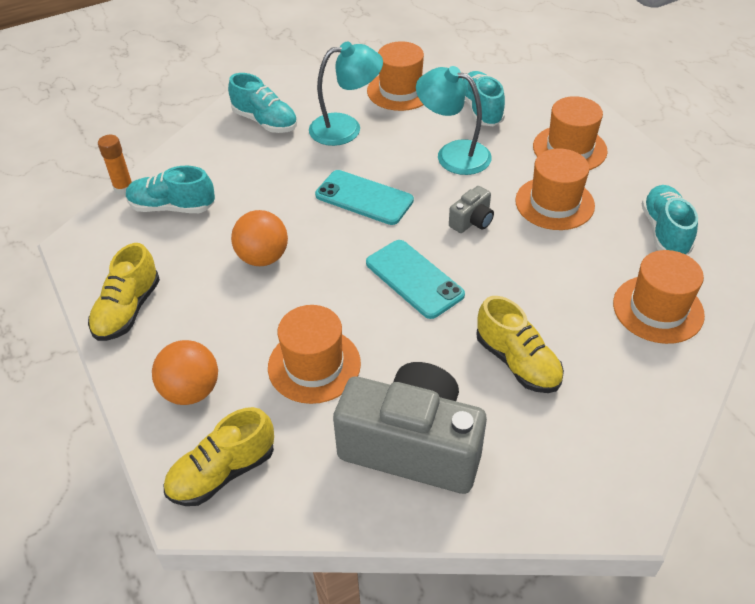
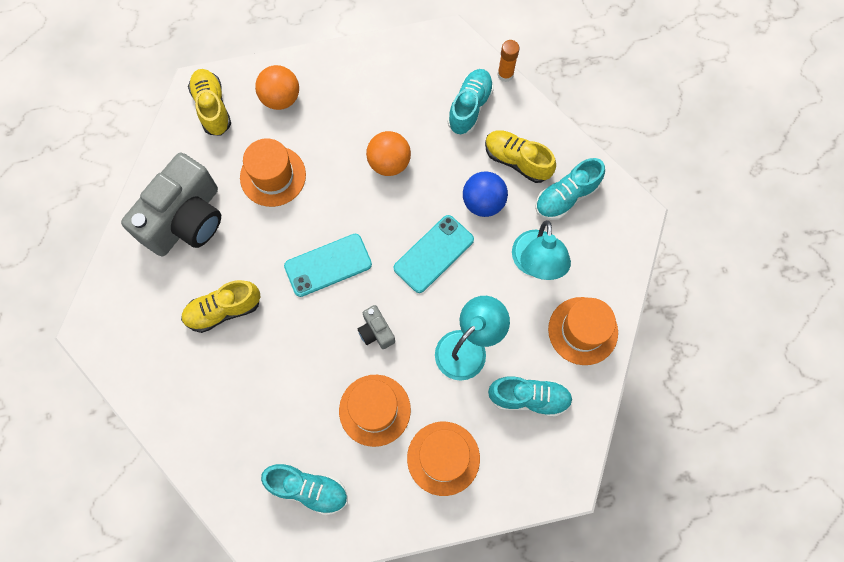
camera: 105 degrees right, 25 degrees up
yellow shoe [88,243,160,341] -> yellow shoe moved to [485,130,556,183]
orange hat [613,250,705,344] -> none
none -> blue ball [463,171,508,217]

